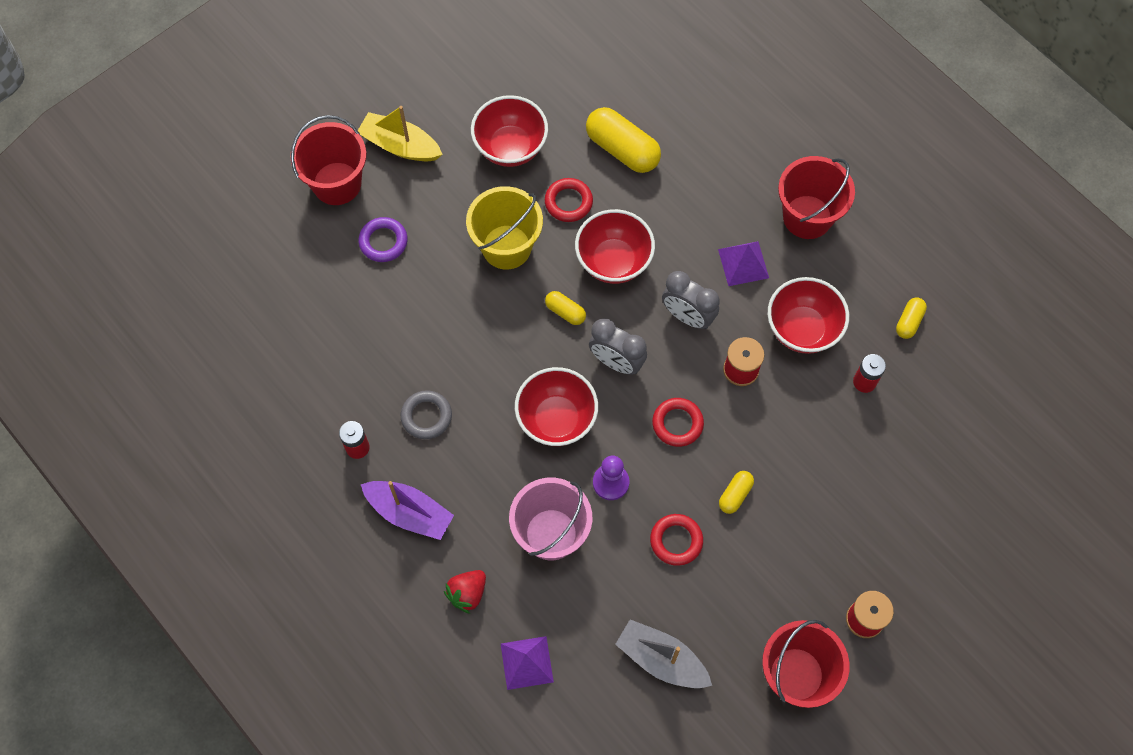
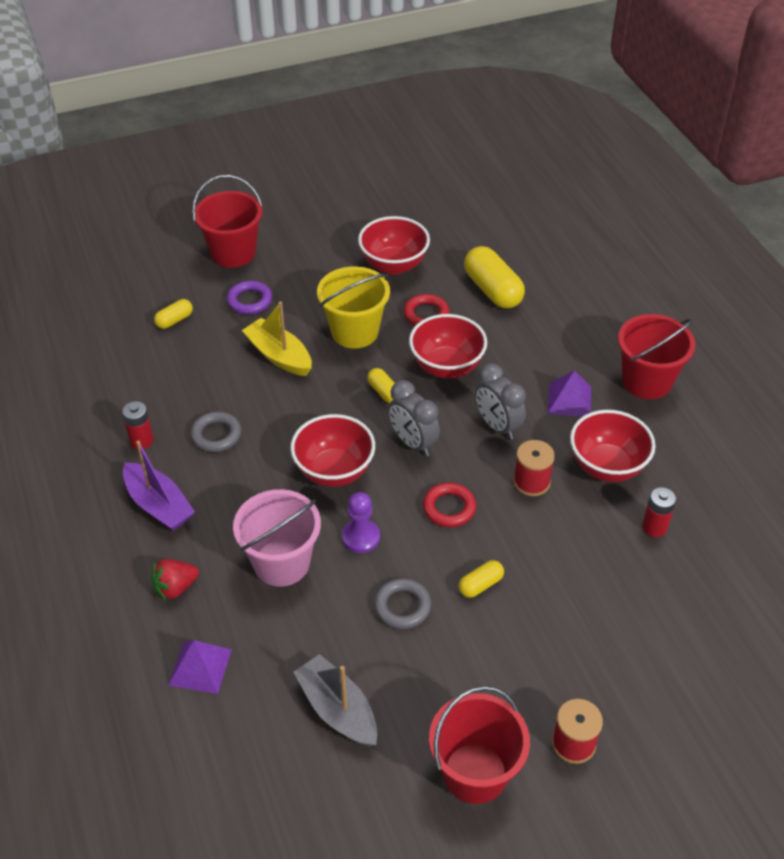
camera: 20 degrees right, 20 degrees down
yellow boat [358,106,443,161] -> yellow boat moved to [242,302,312,376]
red ring [650,514,703,566] -> grey ring [374,578,431,629]
yellow capsule [896,297,927,339] -> yellow capsule moved to [154,299,193,329]

